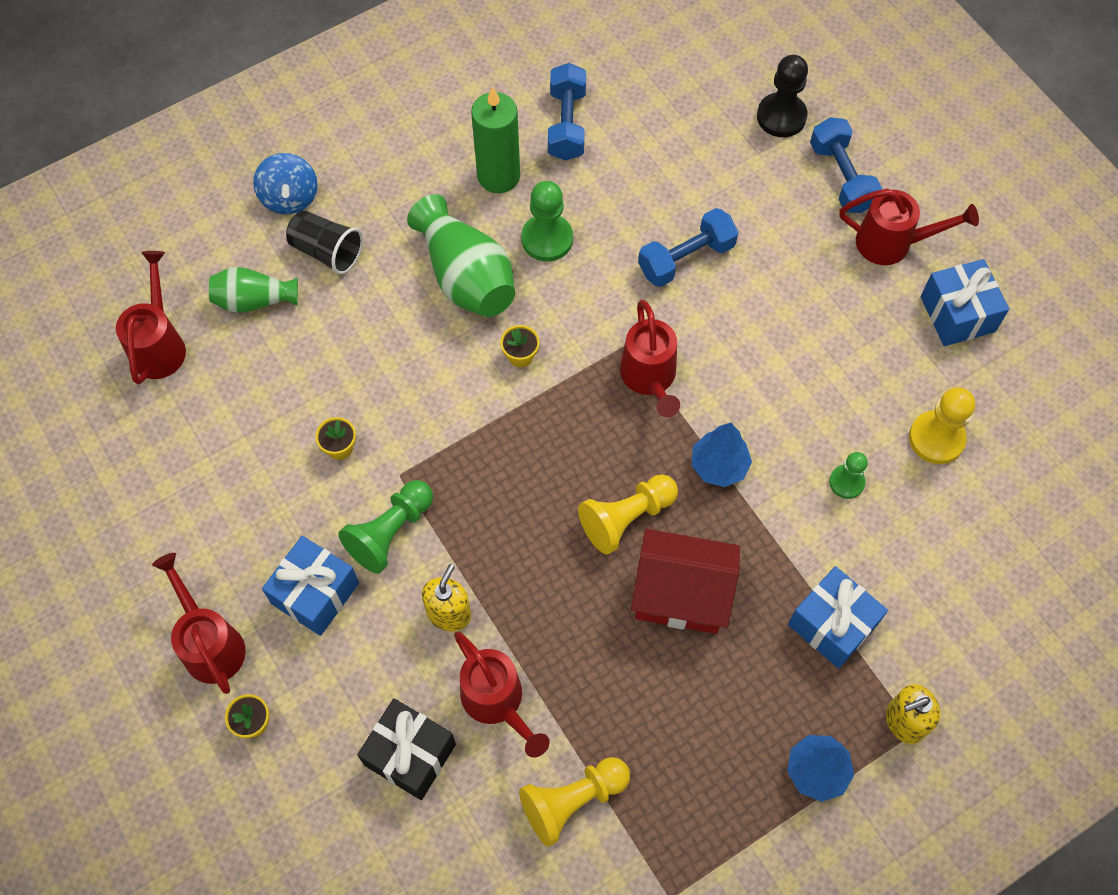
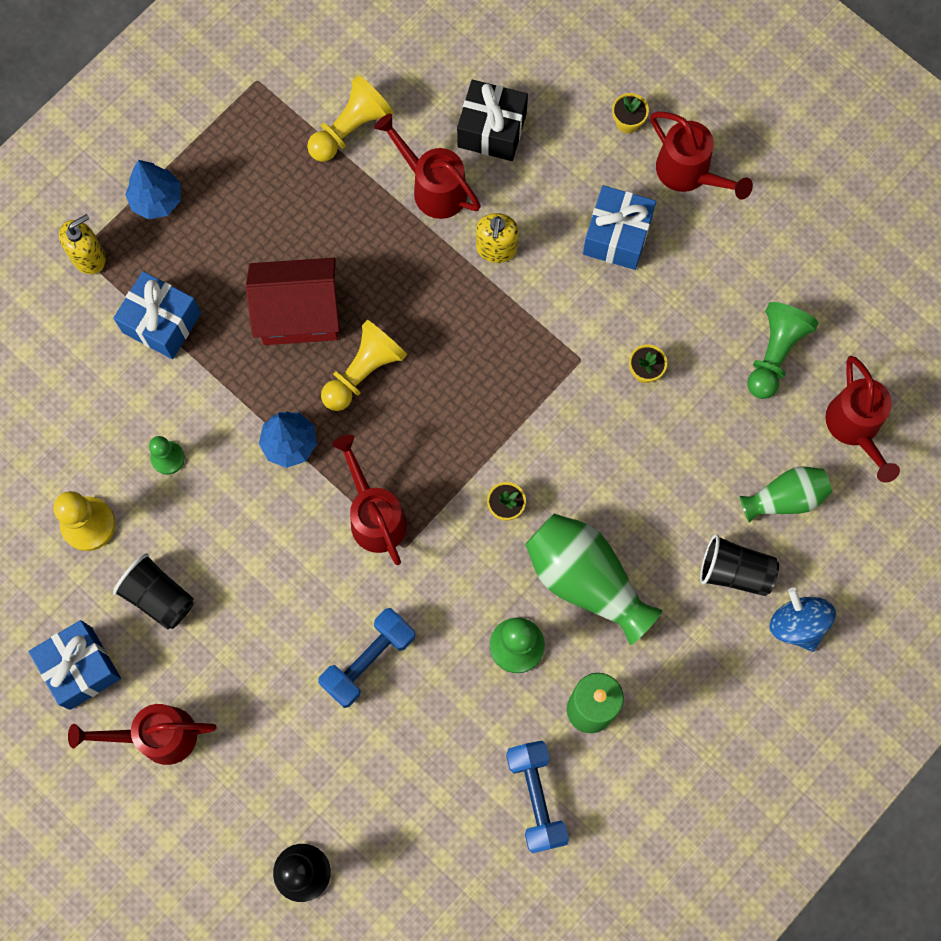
camera: 165 degrees right, 10 degrees up
green pawn [338,480,433,574] -> green pawn moved to [747,302,818,399]
blue dumbbell [810,117,882,213] -> none
none -> black cup [113,553,194,630]

